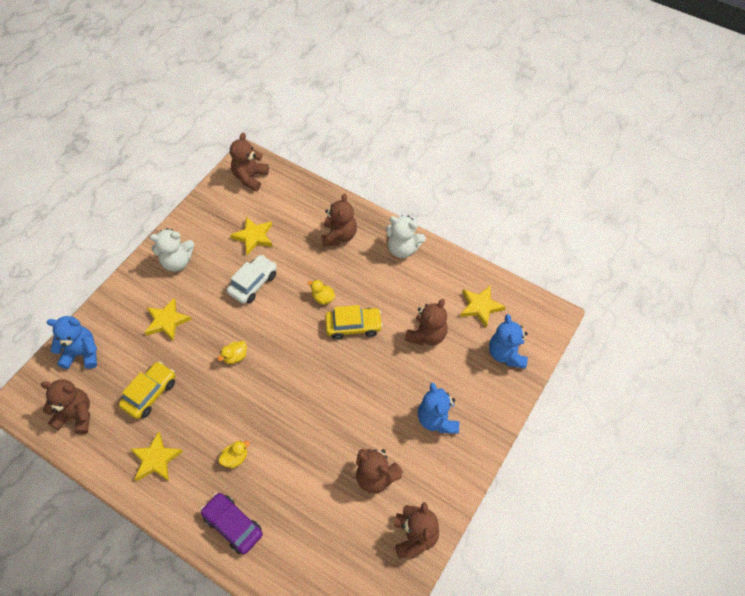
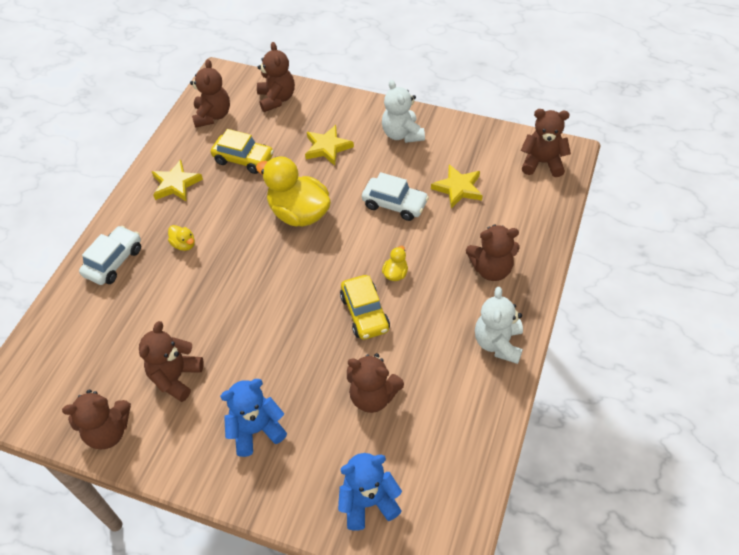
camera: 80 degrees right, 5 degrees down
blue teddy bear [47,316,97,369] -> brown teddy bear [257,42,295,112]
purple car [200,492,263,554] -> white car [79,226,141,285]
yellow duck [217,341,247,364] -> yellow duck [256,156,331,227], size x2.34
yellow star [460,286,506,328] -> none

